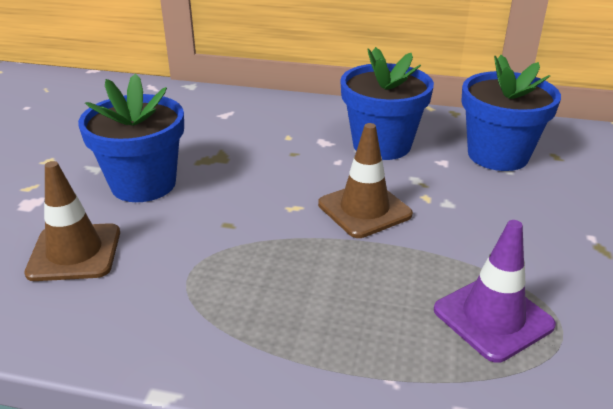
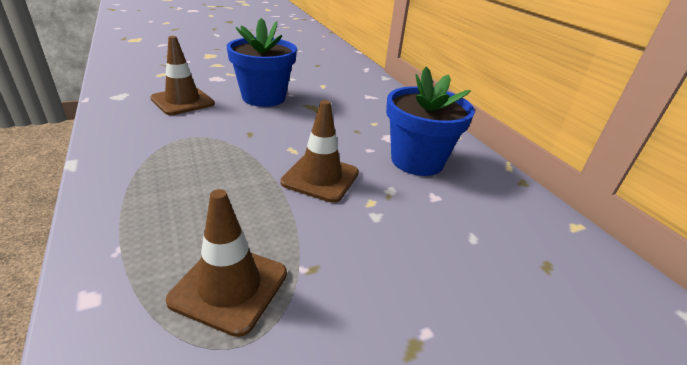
camera: 50 degrees right, 0 degrees up
purple traffic cone [434,220,556,363] -> brown traffic cone [166,189,287,337]
blue flower pot [461,55,561,171] -> none

